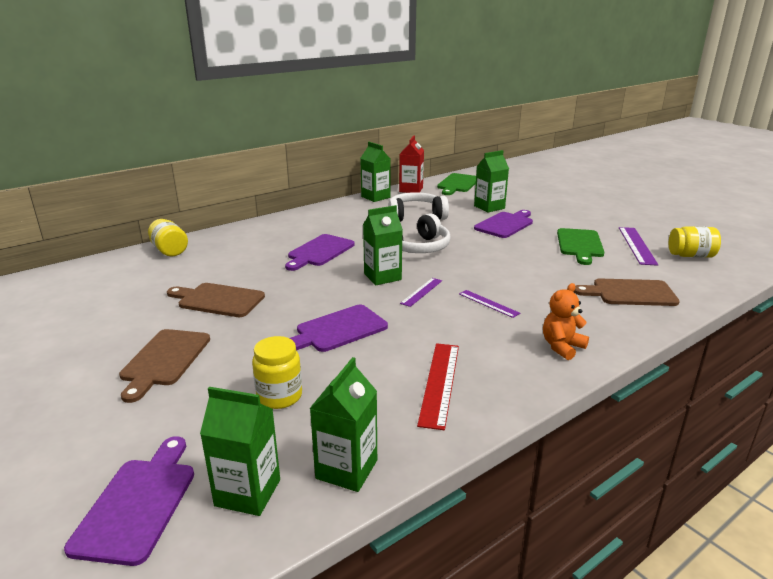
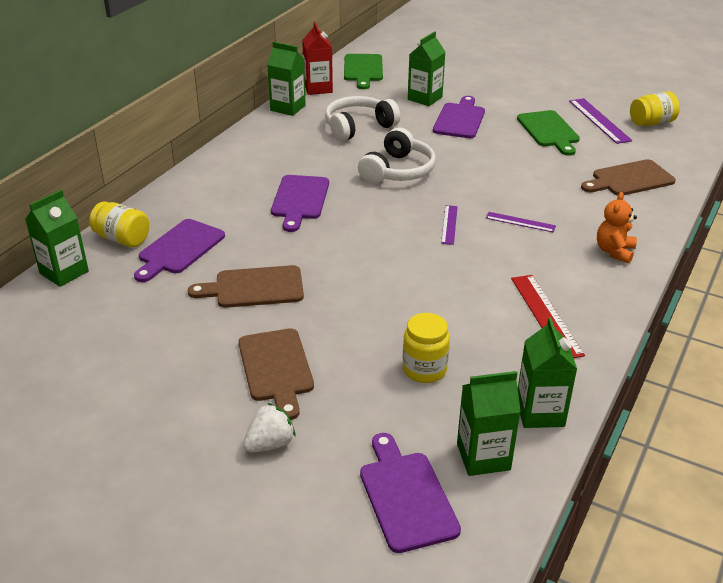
camera: 25 degrees left, 10 degrees up
purple cutting board [290,305,388,352] -> purple cutting board moved to [134,219,225,282]
green carton [363,205,403,285] -> green carton moved to [25,190,89,287]
none -> white strawberry [243,403,296,452]

